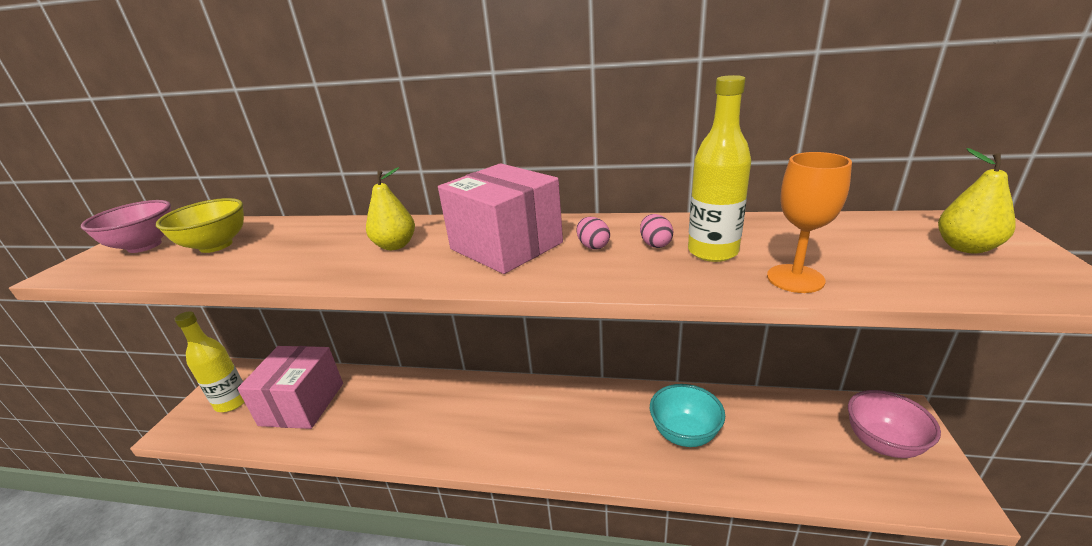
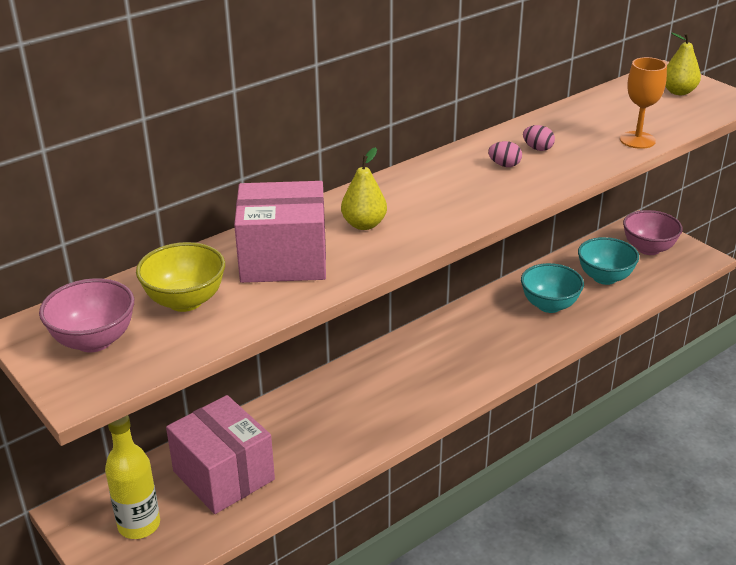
camera: 50 degrees left, 5 degrees up
pink box [438,163,563,274] -> pink box moved to [234,181,326,283]
yellow bottle [688,75,751,262] -> none
none -> turquoise bowl [578,237,639,285]

